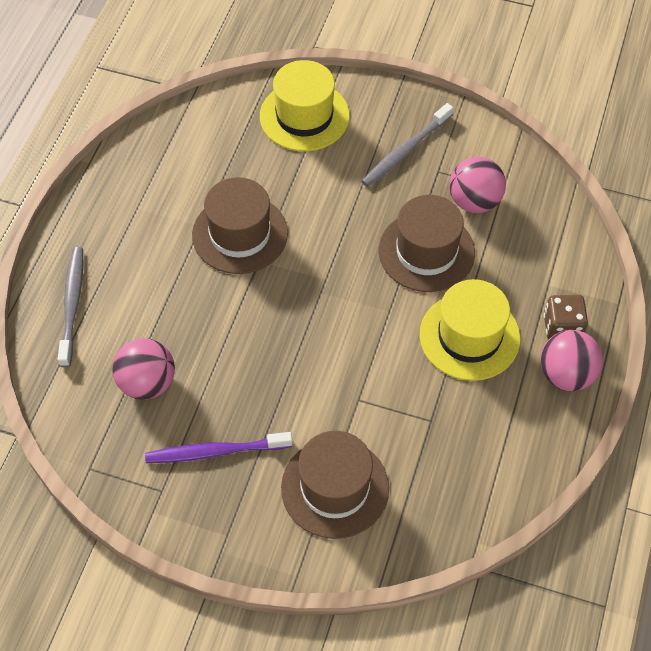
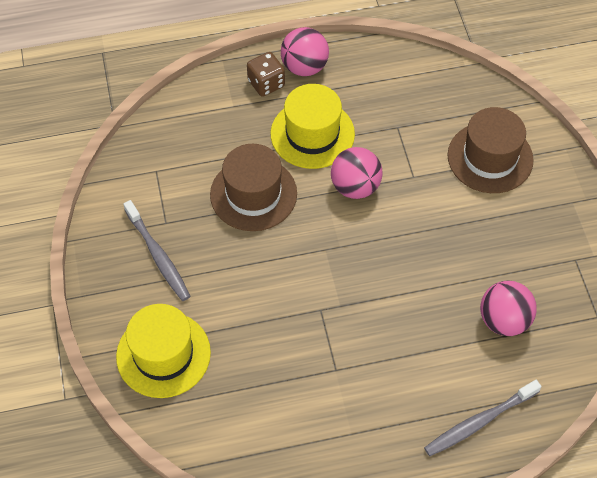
camera: 120 degrees left, 0 degrees up
purple toothbrush [145,432,293,463] -> none
brown hat [192,177,288,274] -> none
grey toothbrush [361,103,453,187] -> grey toothbrush turned 45 degrees clockwise [124,200,190,301]
pink ball [449,157,506,213] -> pink ball moved to [331,147,382,199]

